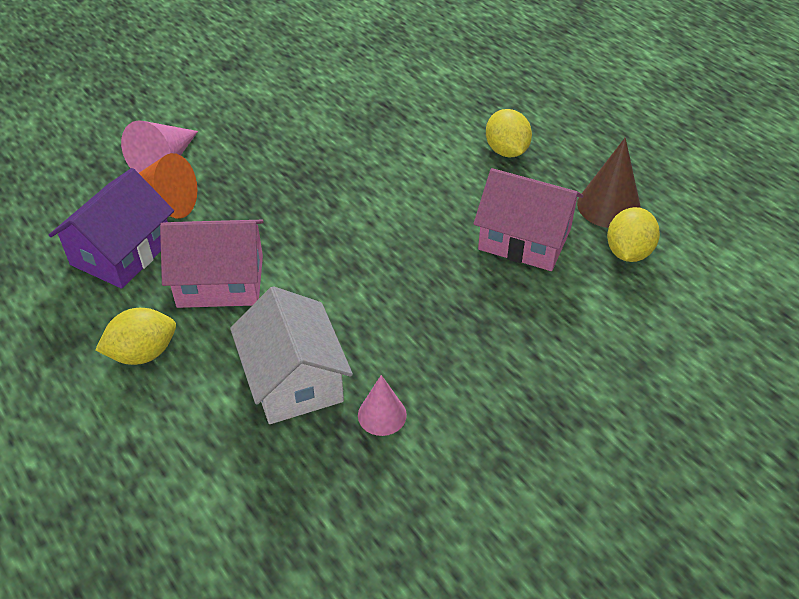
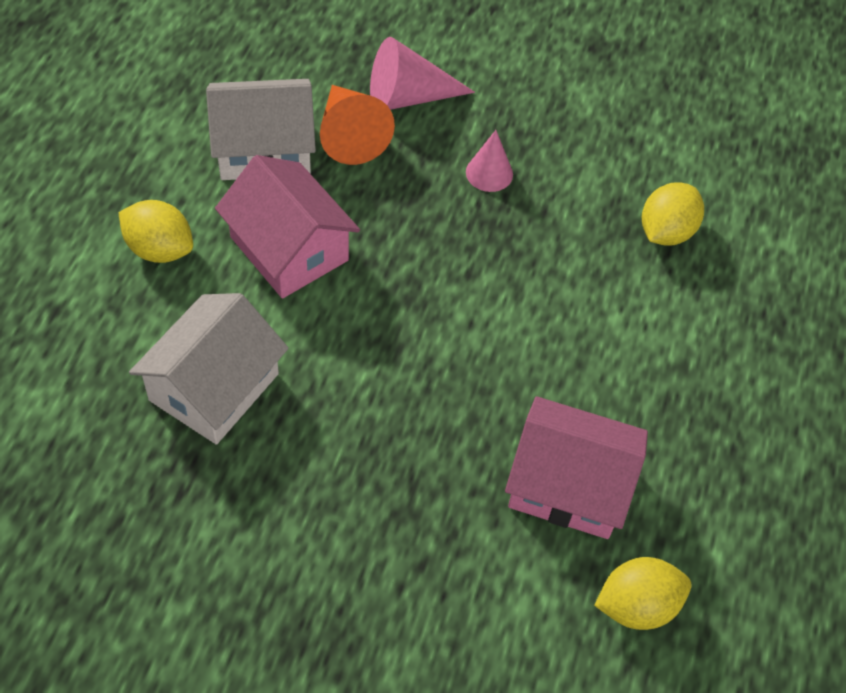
camera: 50 degrees right, 10 degrees up
purple house [49,168,174,289] -> white house [206,79,316,180]
pink cone [358,375,407,436] -> pink cone moved to [466,130,513,192]
pink house [473,168,583,271] -> pink house turned 60 degrees counterclockwise [505,396,648,539]
yellow lemon [486,109,532,157] -> yellow lemon moved to [642,182,704,246]
brown cone [577,137,641,228] -> none

